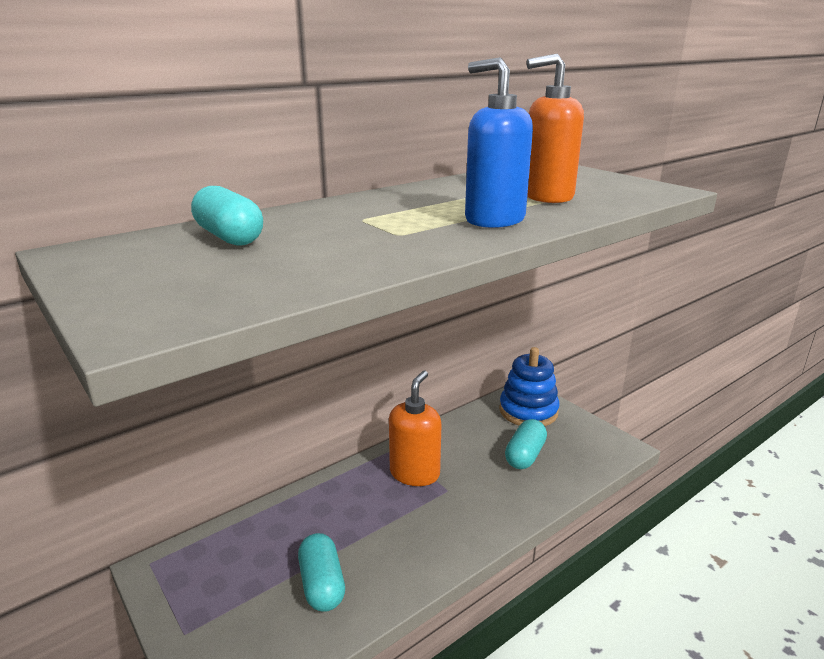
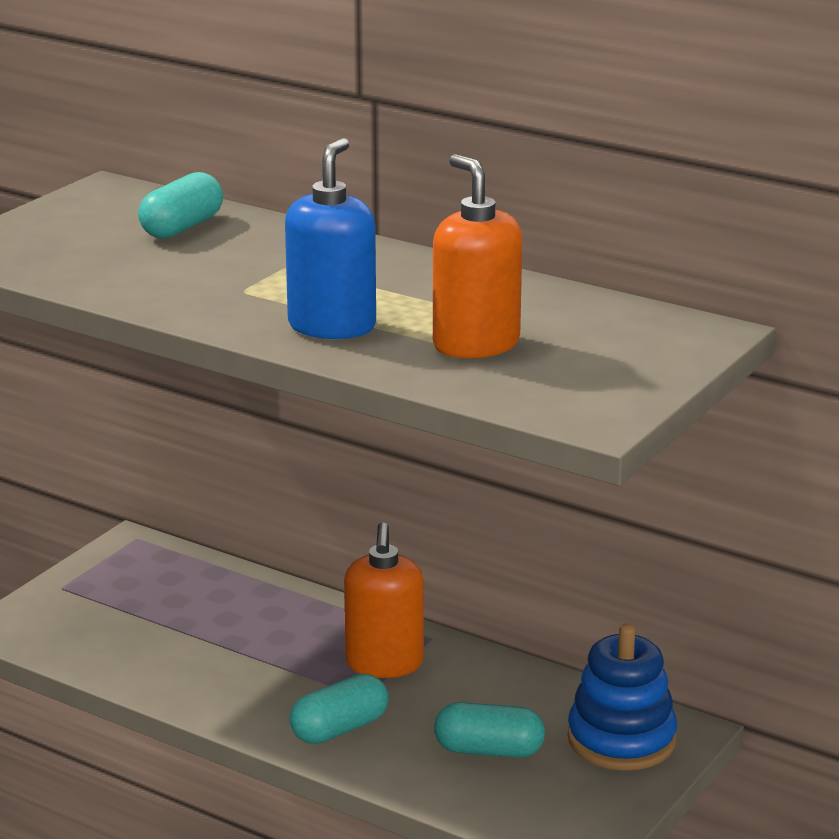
camera: 70 degrees right, 0 degrees up
turquoise capsule [298,533,345,612] -> turquoise capsule moved to [289,674,389,744]
orange soap dispenser [389,371,441,486] -> orange soap dispenser turned 90 degrees clockwise [344,522,424,678]

